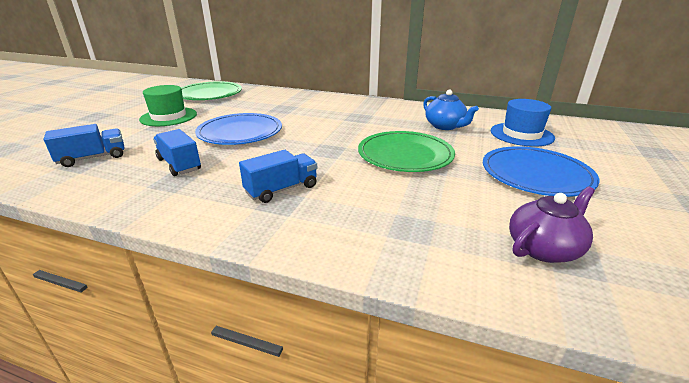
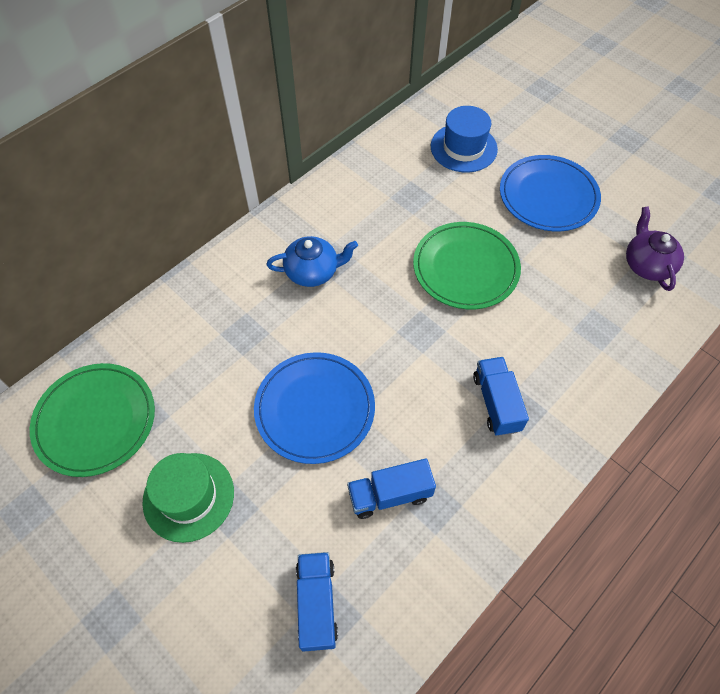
camera: 65 degrees left, 30 degrees up
blue teapot [423,90,479,130] -> blue teapot moved to [266,236,358,287]

